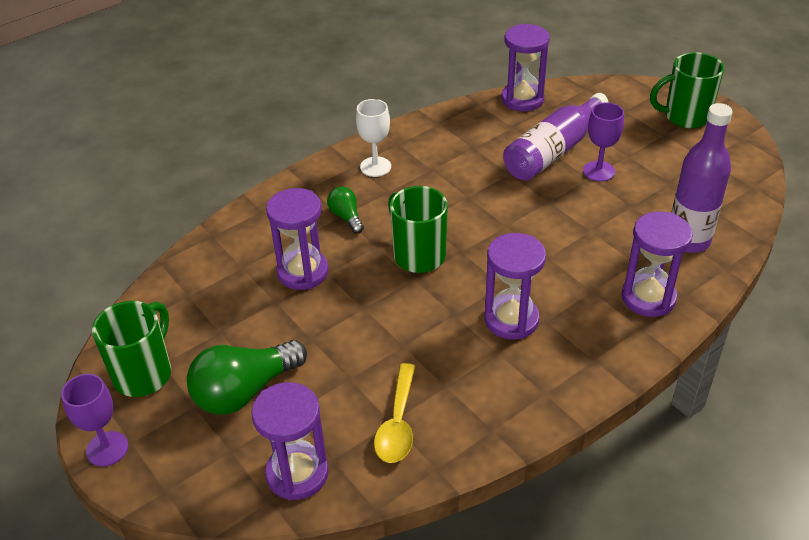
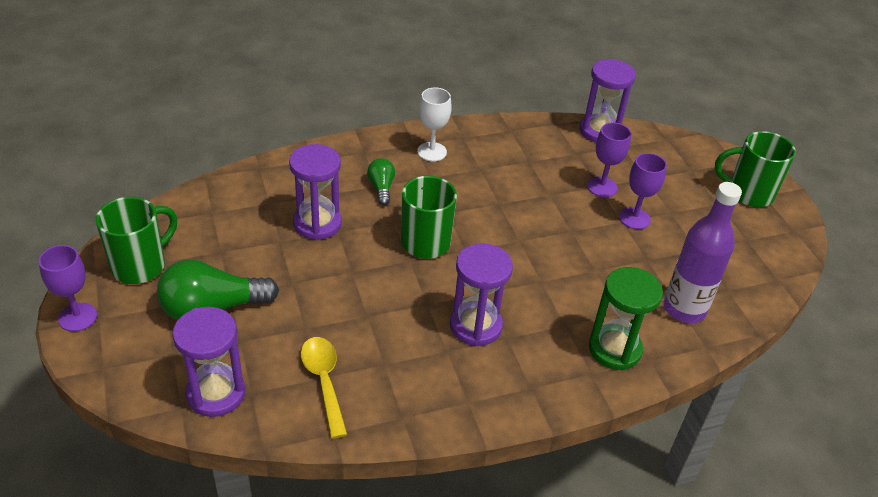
camera: 15 degrees right, 0 degrees up
yellow spoon [374,363,416,463] -> yellow spoon turned 135 degrees clockwise [301,337,348,439]
purple bottle [503,93,609,181] -> purple goblet [587,122,631,197]
purple hourglass [622,211,693,317] -> green hourglass [589,267,663,370]

